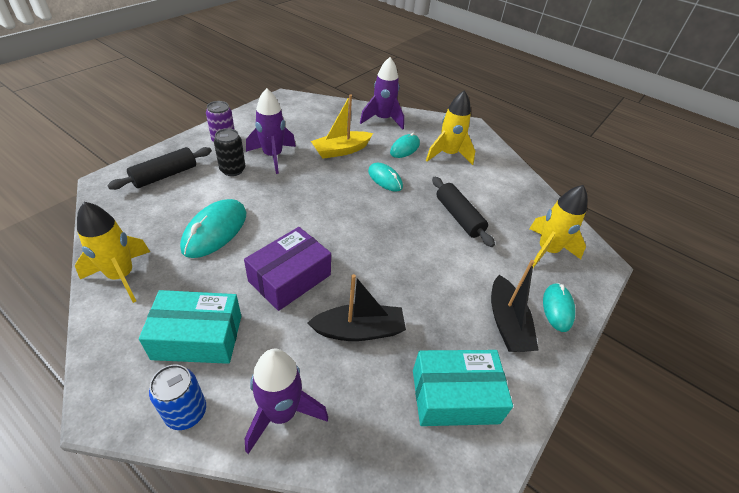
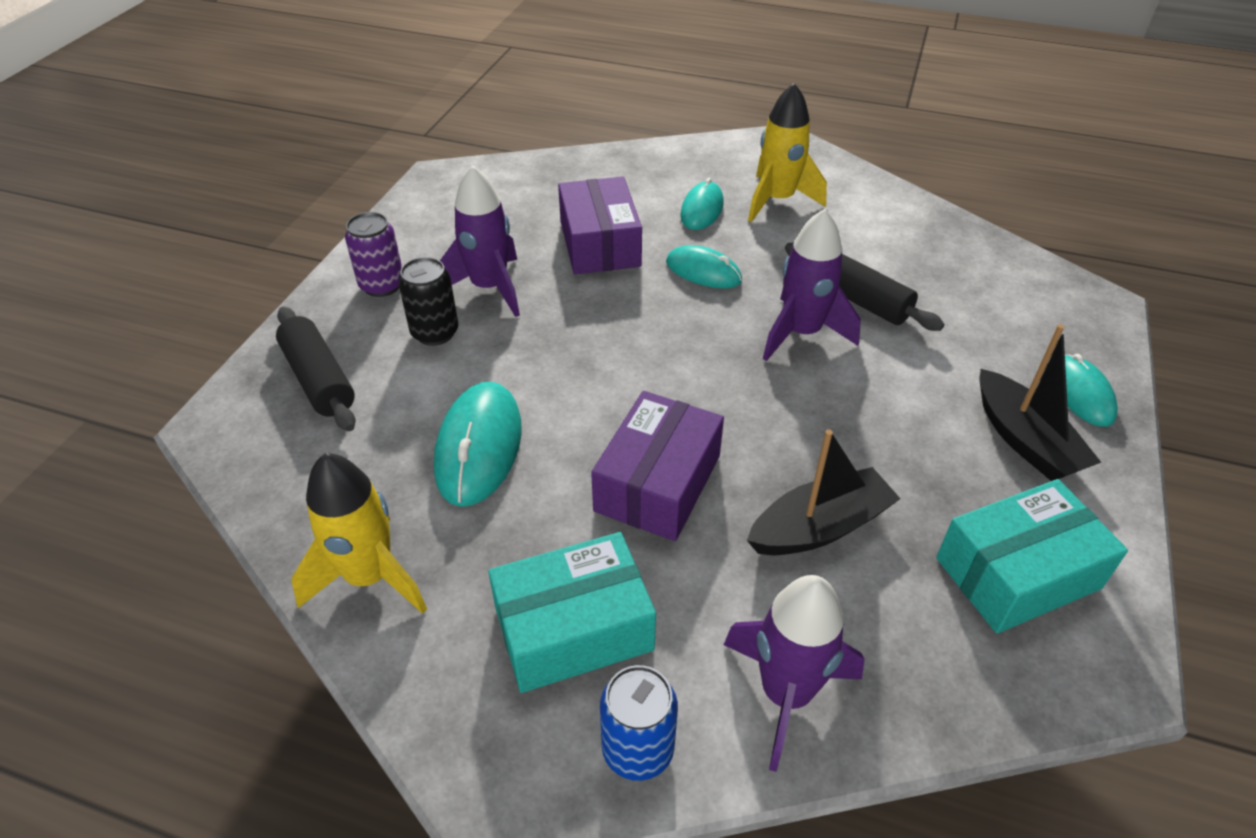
camera: 15 degrees left, 0 degrees up
black rolling pin [107,147,212,190] -> black rolling pin turned 60 degrees counterclockwise [276,307,356,431]
yellow boat [311,94,373,159] -> purple box [558,176,642,274]
purple rocket [360,57,404,130] -> purple rocket moved to [763,209,861,361]
yellow rocket [529,185,588,268] -> none

